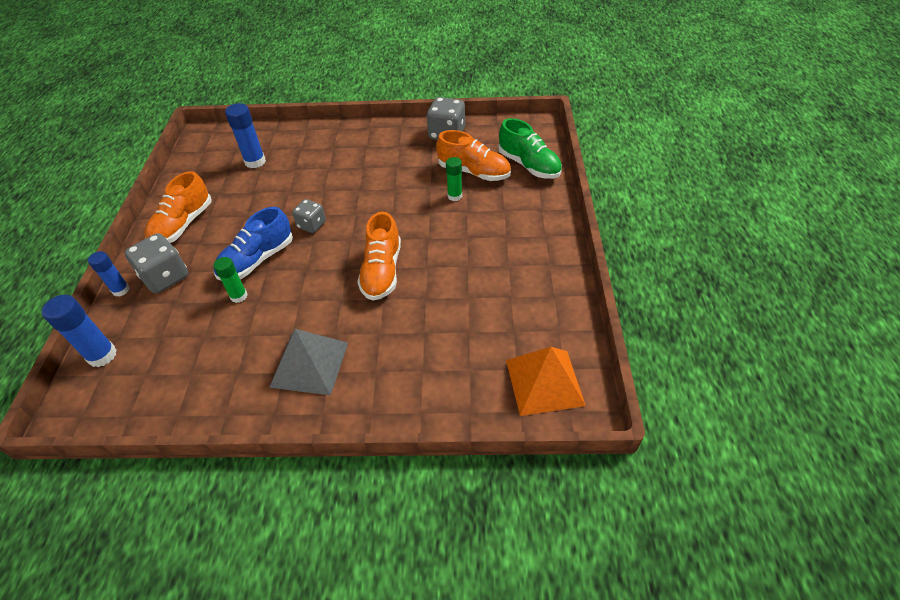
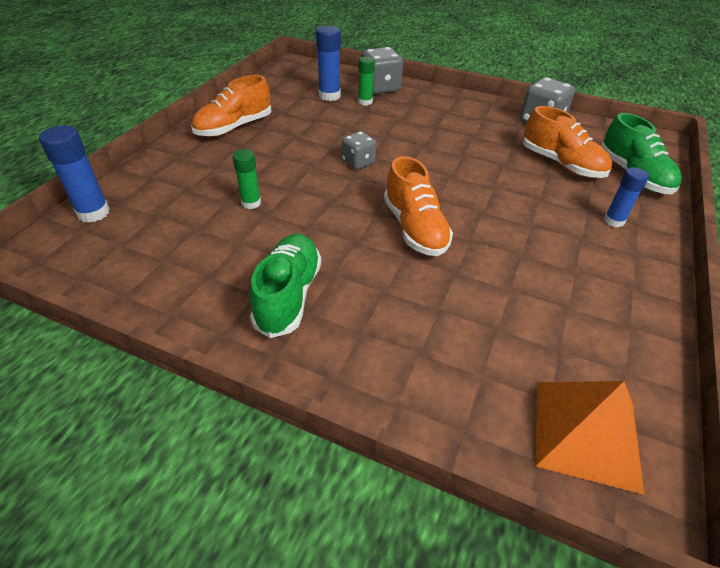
camera: 20 degrees right, 5 degrees down
blue glue stick [88,251,130,296] -> blue glue stick moved to [604,167,649,228]
grey dice [124,233,188,294] -> grey dice moved to [361,47,403,94]
blue shoe [213,207,293,280] -> none
grey pyramid [269,329,348,395] -> green shoe [250,234,321,338]
orange shoe [357,212,401,301] -> orange shoe turned 45 degrees counterclockwise [384,156,453,256]
green glue stick [446,157,462,201] -> green glue stick moved to [358,57,375,105]

